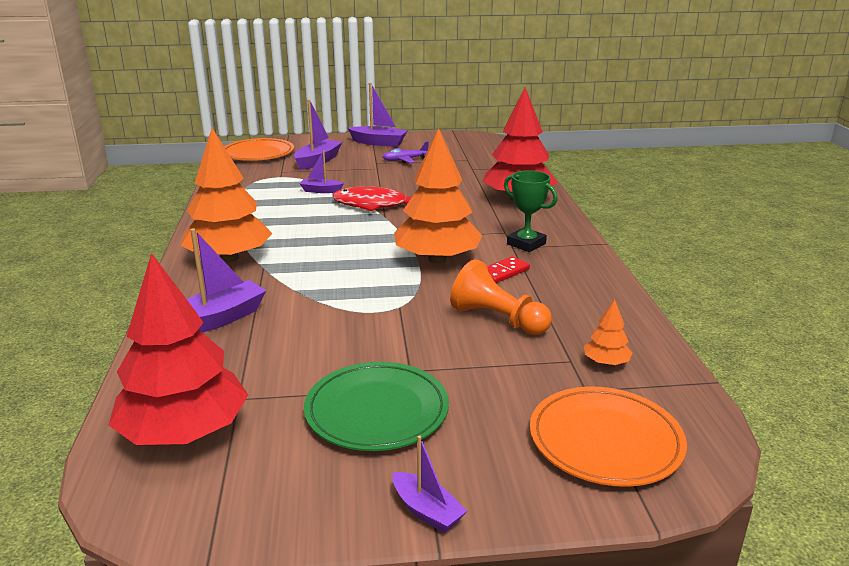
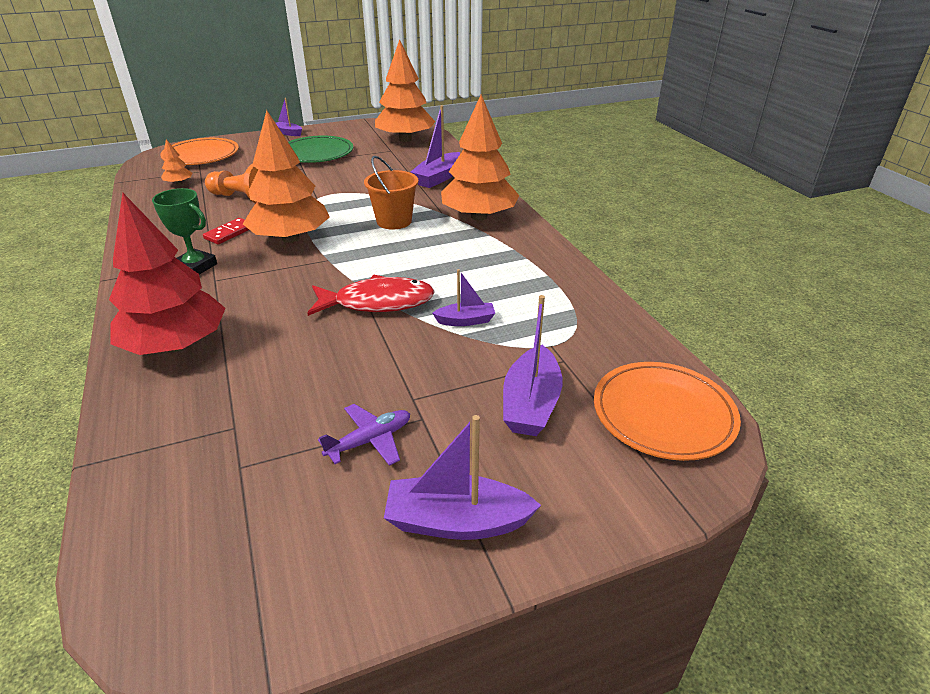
camera: 165 degrees right, 10 degrees up
red tree [109,253,248,445] -> orange tree [375,39,436,142]
none -> orange bucket [364,156,418,229]

